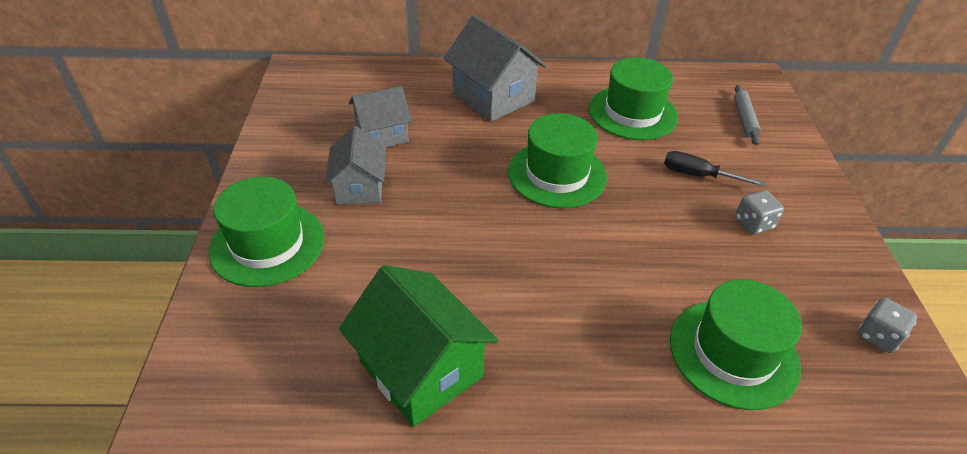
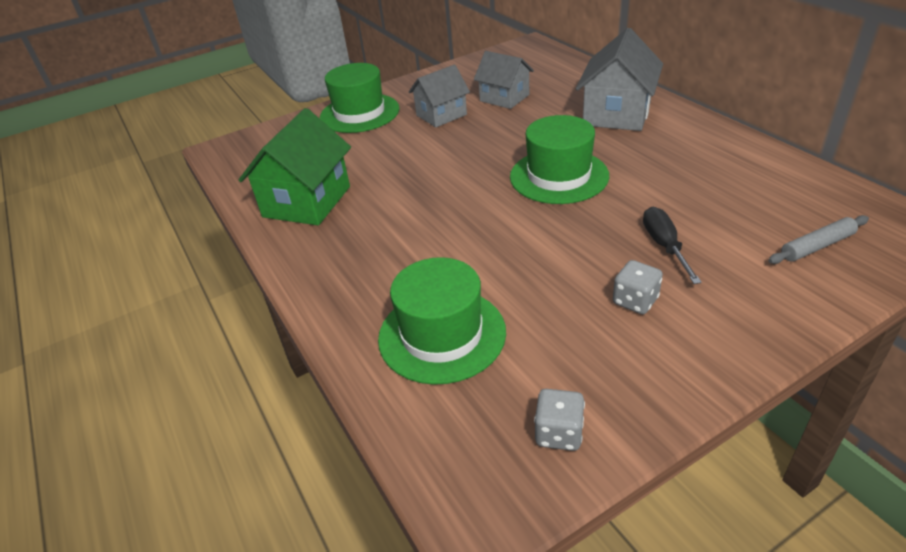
camera: 65 degrees right, 5 degrees down
green hat [589,57,678,140] -> none

